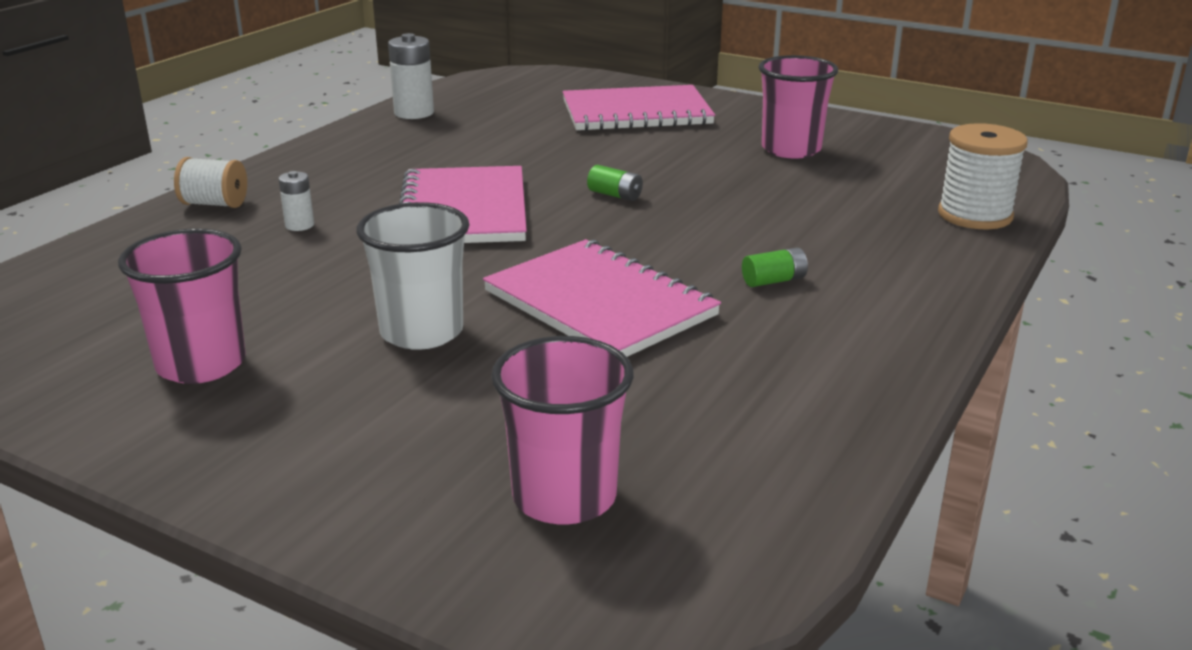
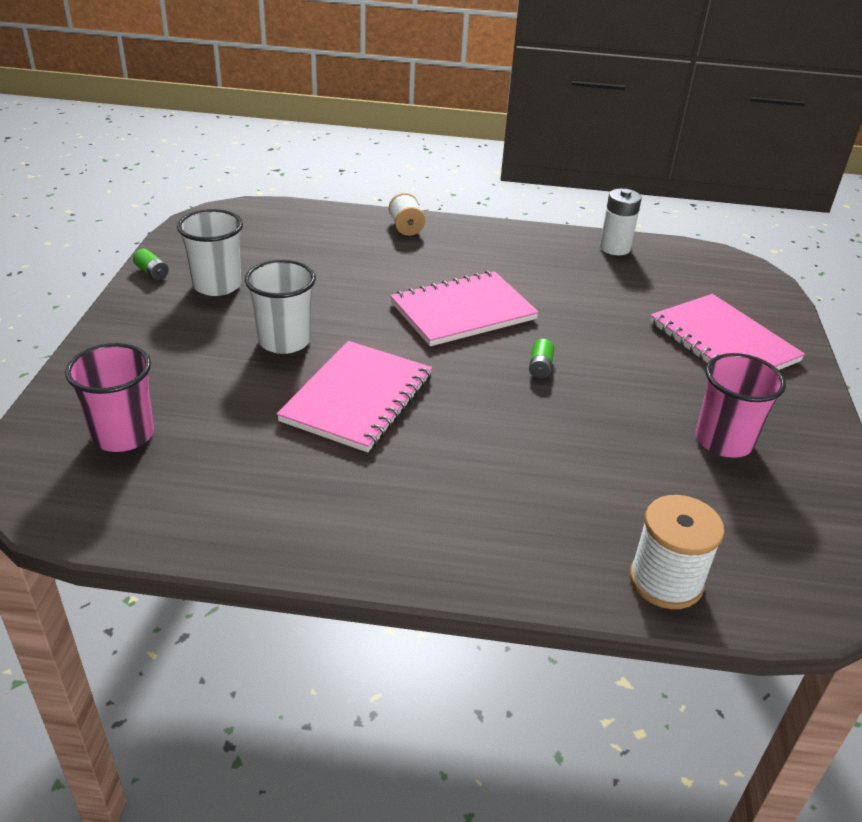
camera: 65 degrees right, 10 degrees up
pink cup [118,228,246,384] -> white cup [177,209,243,296]
white battery [278,171,314,231] -> none
green battery [742,247,808,287] -> green battery moved to [133,249,169,280]

